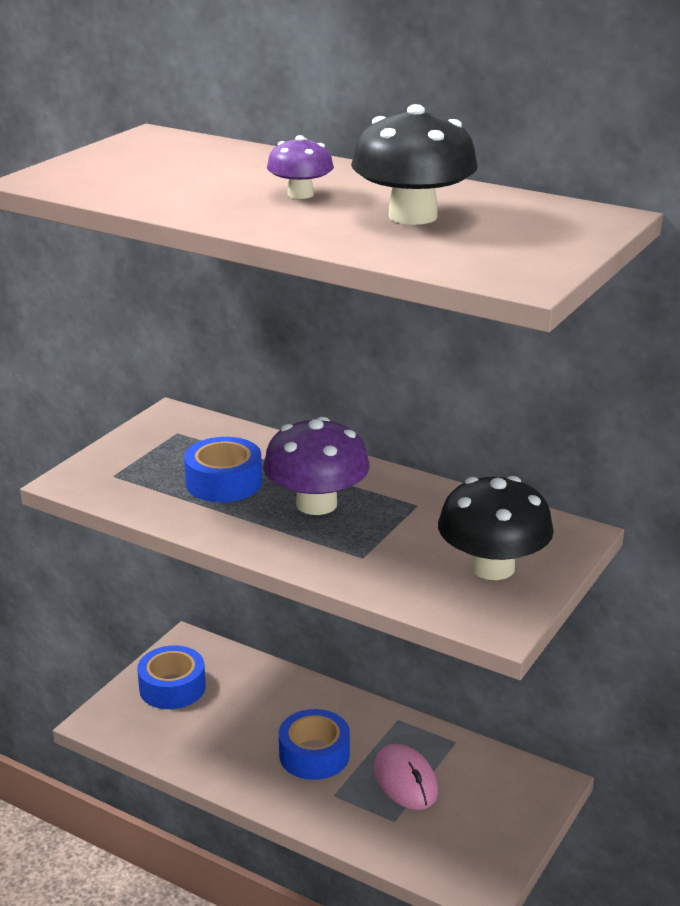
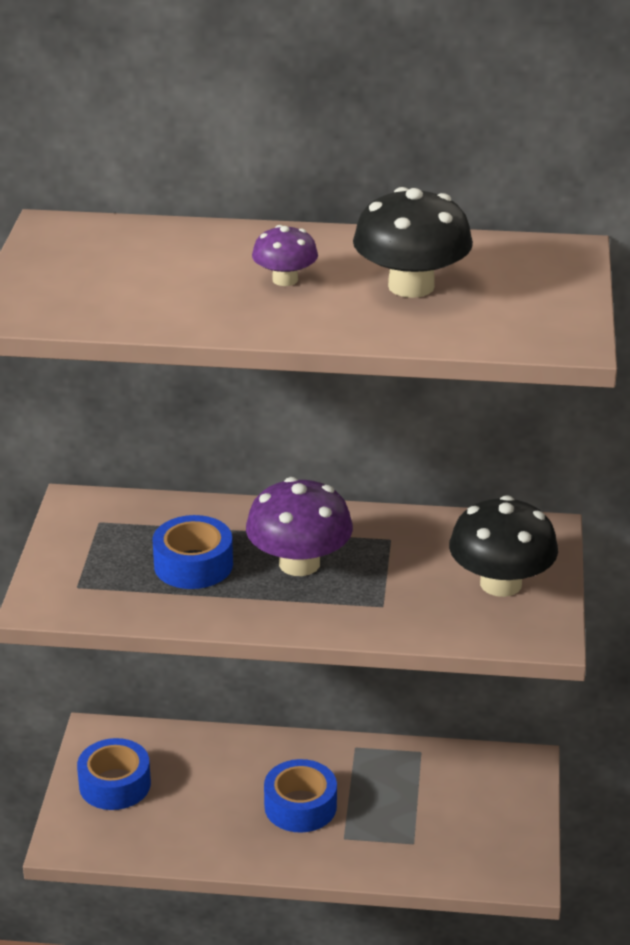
camera: 25 degrees left, 5 degrees up
pink mouse [374,744,438,810] -> none

